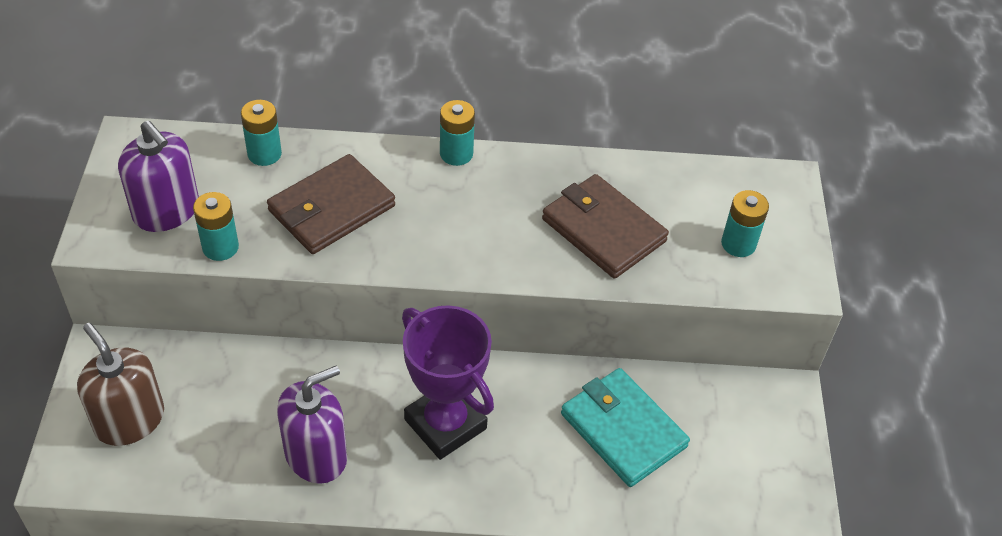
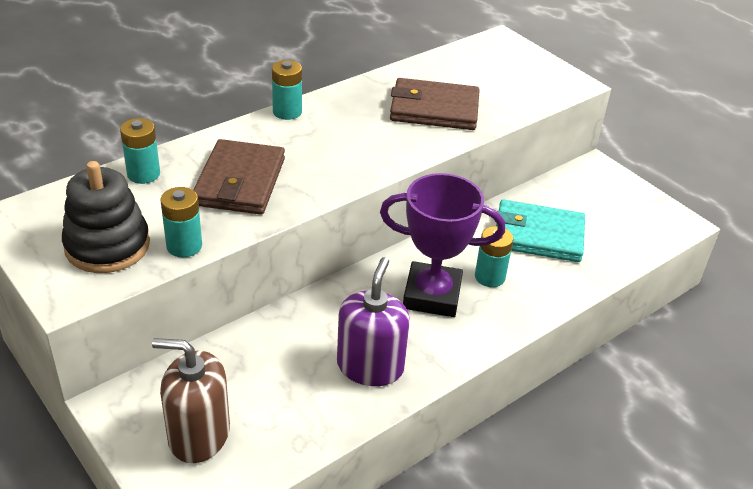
camera: 40 degrees left, 10 degrees down
purple soap dispenser [118,120,199,232] -> black stacking toy [62,161,150,273]
turquoise battery [721,190,769,257] -> turquoise battery moved to [475,226,513,287]

